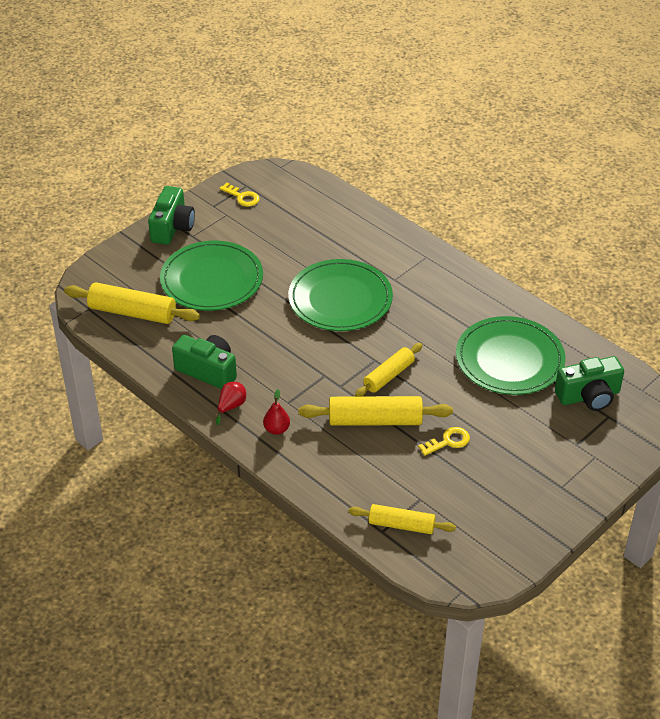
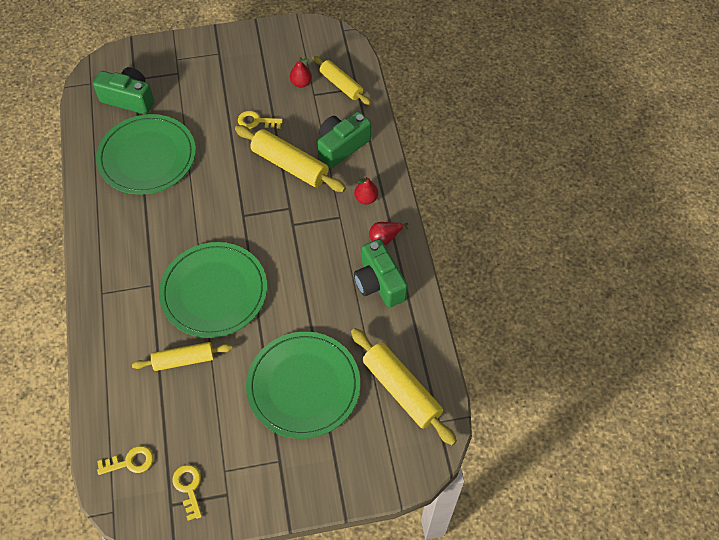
camera: 145 degrees left, 15 degrees up
green camera [148,186,195,245] -> green camera moved to [318,112,371,168]
yellow rolling pin [355,343,423,397] -> yellow rolling pin moved to [132,342,232,371]
none -> yellow key [97,446,153,475]
none -> red pear [290,57,312,88]

